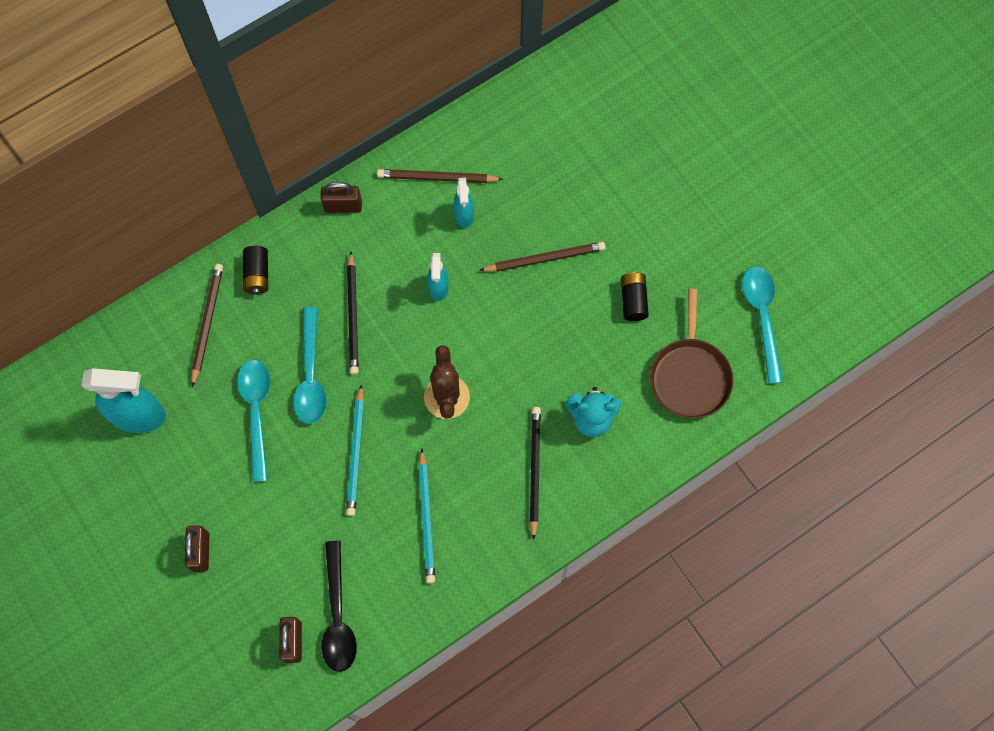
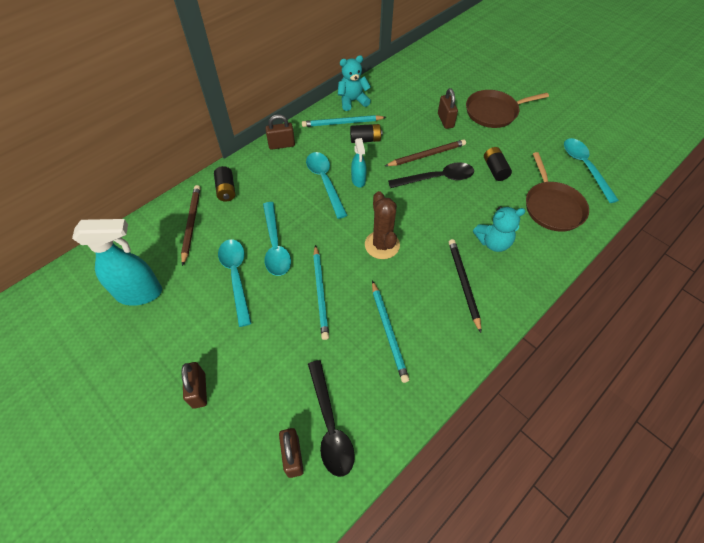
camera: 10 degrees left, 15 degrees down
black pencil [347,252,359,375] -> none
brown pencil [377,169,503,183] -> turquoise pencil [302,115,386,127]
turquoise spray bottle [454,177,474,228] -> black battery [350,124,383,143]
none -> turquoise spoon [306,152,348,219]
none -> turquoise teddy bear [338,55,371,111]
none -> black spoon [388,162,474,188]
none -> brown padlock [438,88,458,129]
none -> brown pan [466,90,549,128]

